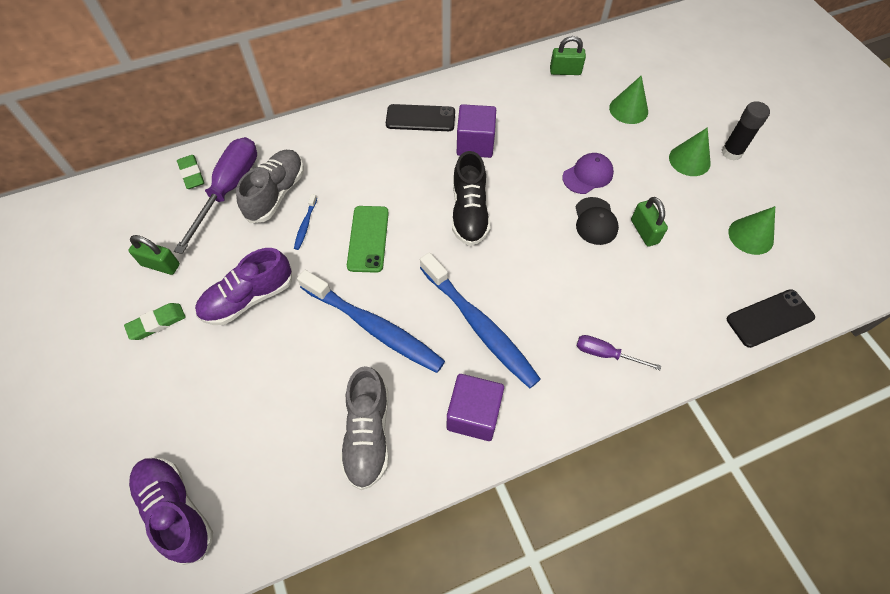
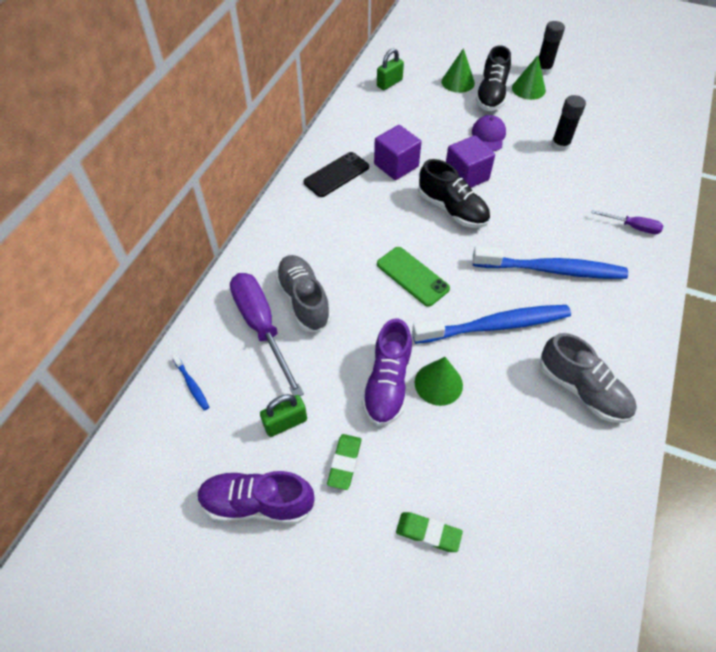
camera: 45 degrees left, 5 degrees down
purple shoe [128,457,213,565] -> purple shoe moved to [197,471,315,524]
green eraser [177,155,204,189] -> green eraser moved to [396,512,463,552]
blue toothbrush [294,194,317,250] -> blue toothbrush moved to [172,353,209,411]
purple cube [447,374,504,441] -> purple cube moved to [446,135,495,188]
black cap [576,197,619,245] -> none
purple screwdriver [577,335,661,370] -> purple screwdriver turned 135 degrees counterclockwise [592,210,663,234]
green padlock [631,197,668,246] -> black glue stick [551,95,586,152]
black phone [727,289,815,348] -> none
green cone [728,206,775,255] -> green cone moved to [415,357,463,406]
none -> black shoe [475,45,511,111]

